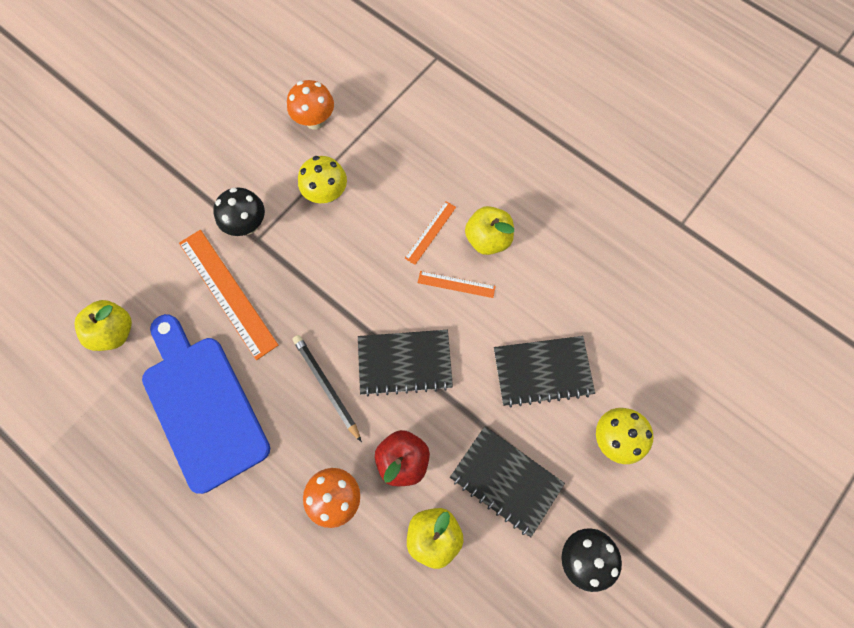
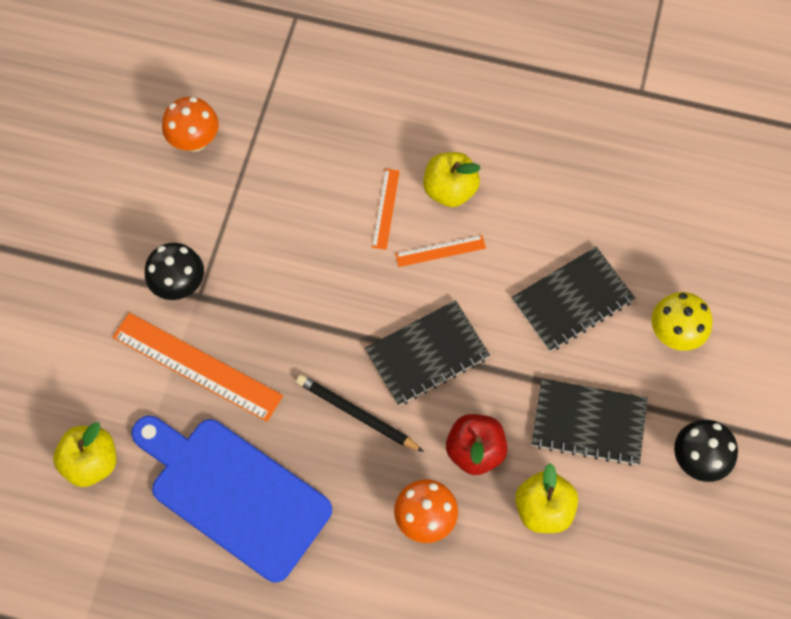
camera: 25 degrees left, 5 degrees down
yellow mushroom [298,156,347,204] -> none

